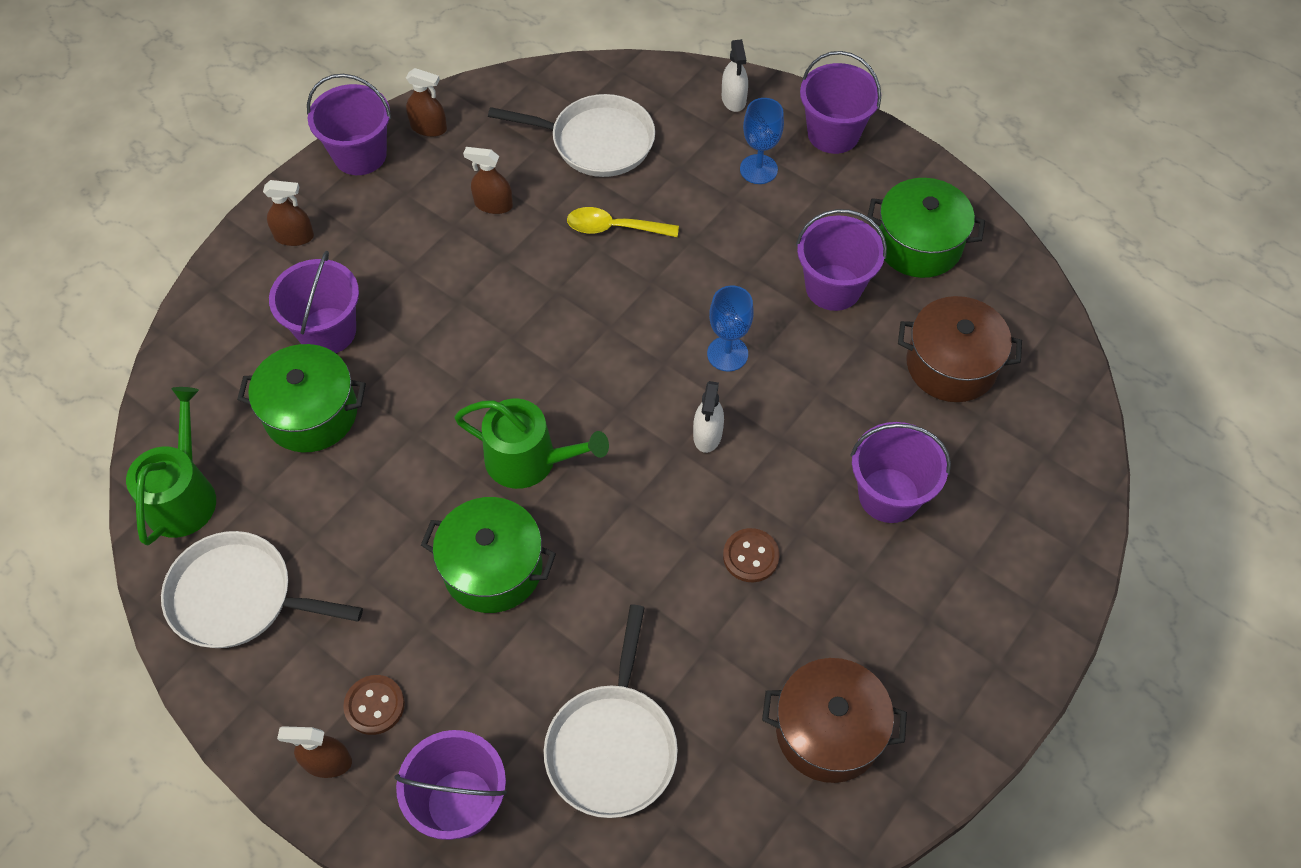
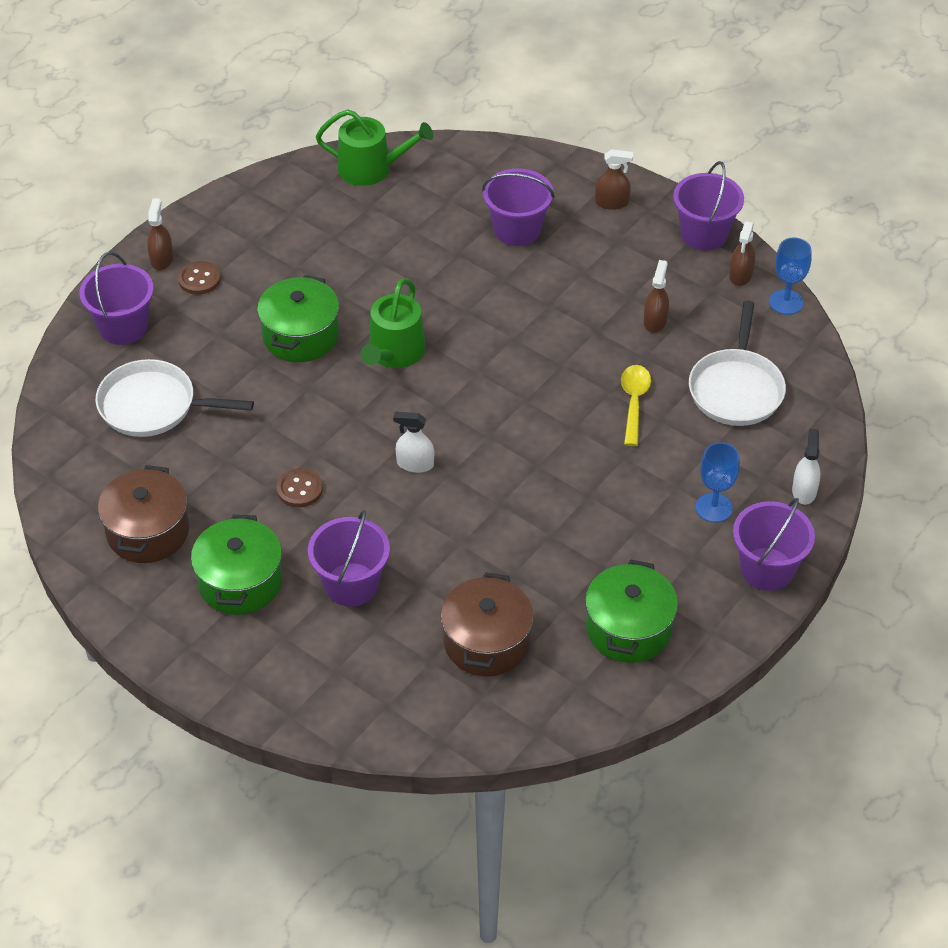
camera: 90 degrees right, 10 degrees down
white pan [161,531,363,648] -> none
green pot [237,344,366,453] -> green pot moved to [191,515,282,615]
brown spray bottle [263,180,314,246] -> brown spray bottle turned 90 degrees counterclockwise [595,149,633,210]
blue goblet [707,285,754,371] -> blue goblet moved to [769,237,811,315]
white spray bottle [722,39,748,112] -> white spray bottle turned 105 degrees clockwise [792,429,821,505]
purple bucket [796,209,887,311] -> none

